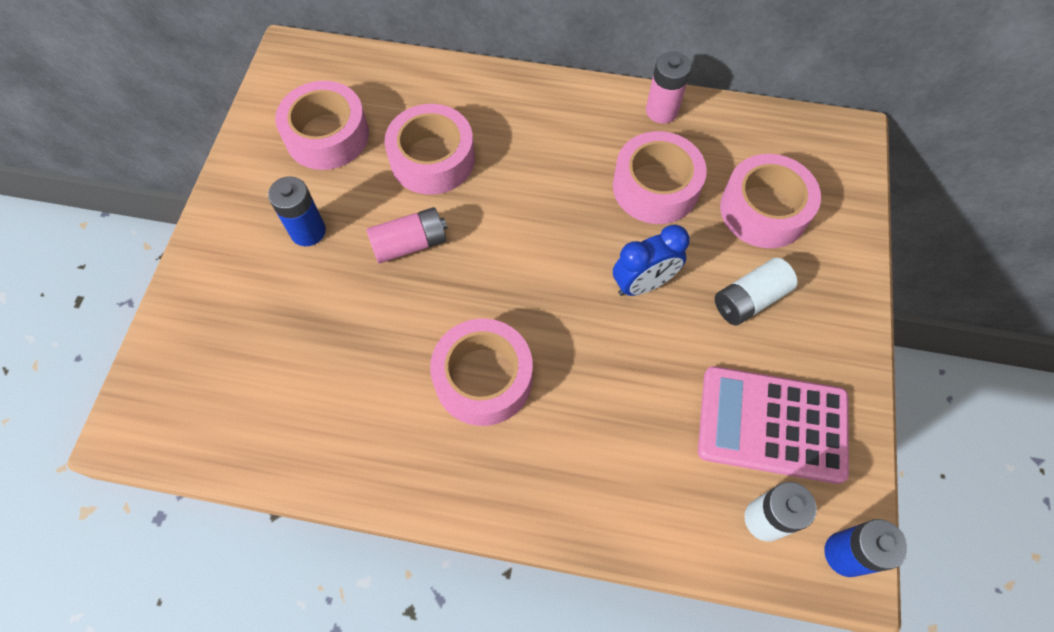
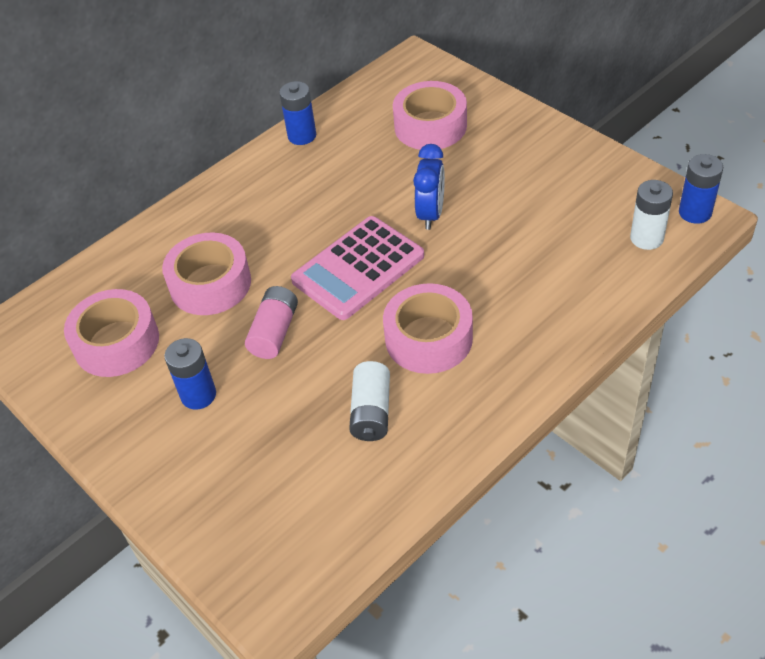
camera: 50 degrees left, 15 degrees down
pink tape [613,131,707,224] -> none
pink battery [646,52,691,124] -> blue battery [279,81,316,145]
pink calculator [698,366,849,484] -> pink calculator moved to [291,216,424,320]
white battery [715,258,798,325] -> white battery moved to [349,361,390,441]

